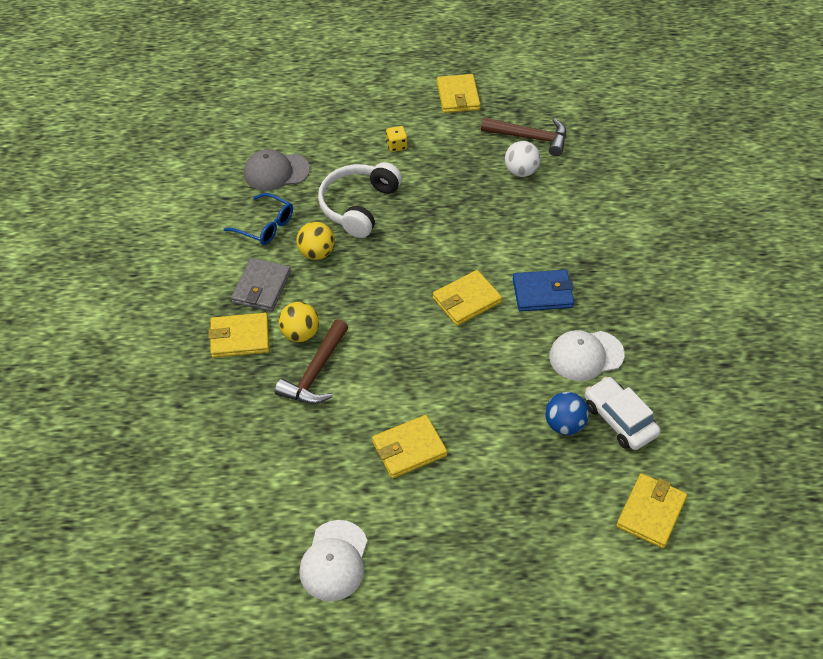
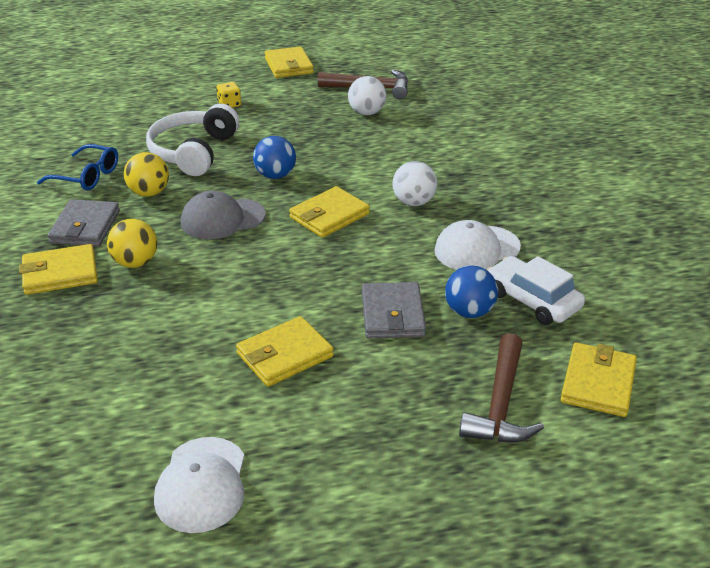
camera: 10 degrees left, 15 degrees down
grey cap [244,149,310,191] -> grey cap moved to [181,191,266,239]
brown hammer [275,319,348,404] -> brown hammer moved to [459,333,544,443]
blue wallet [513,270,574,312] -> white ball [392,161,437,206]
none -> blue ball [253,136,296,179]
none -> grey wallet [362,282,426,338]

